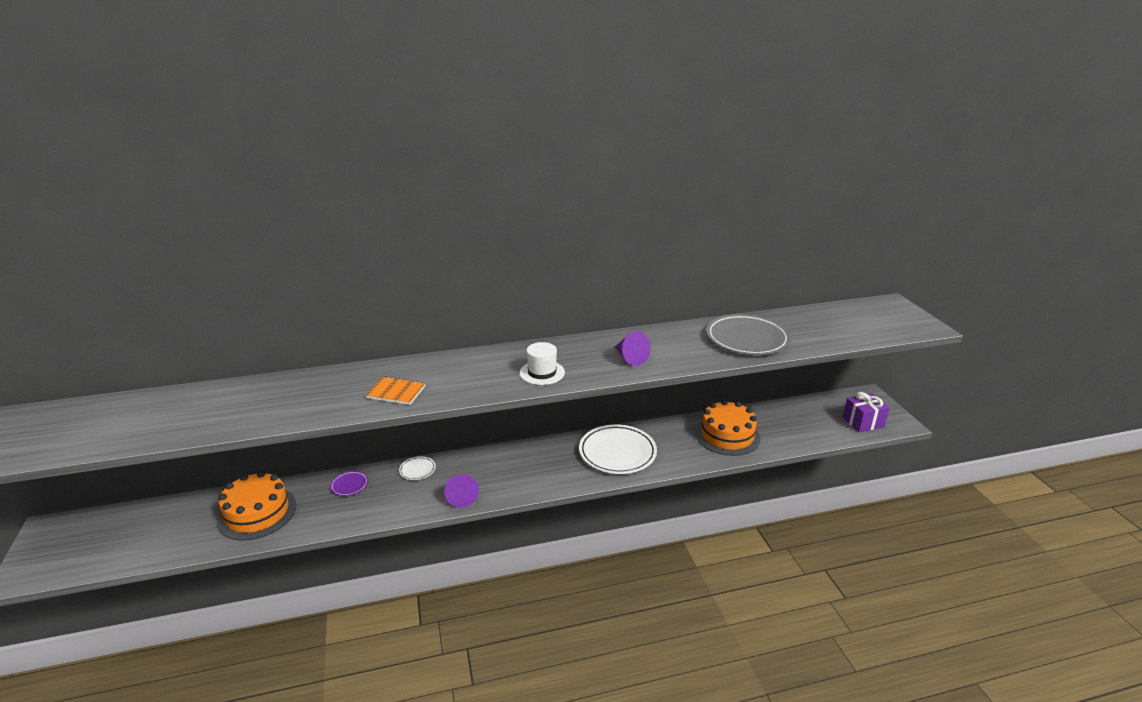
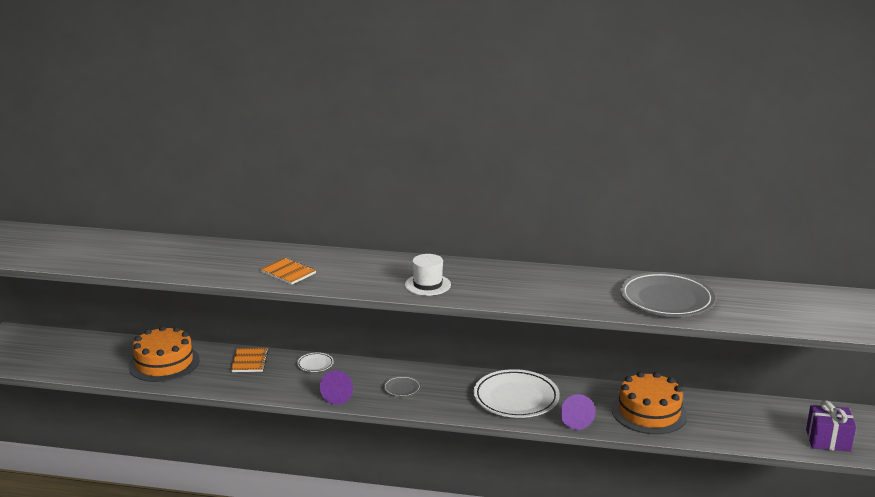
camera: 25 degrees right, 5 degrees down
purple plate [330,471,368,496] -> orange notebook [231,348,269,372]
purple cone [615,331,651,366] -> purple cone moved to [561,394,595,430]
none -> grey plate [383,376,421,397]

